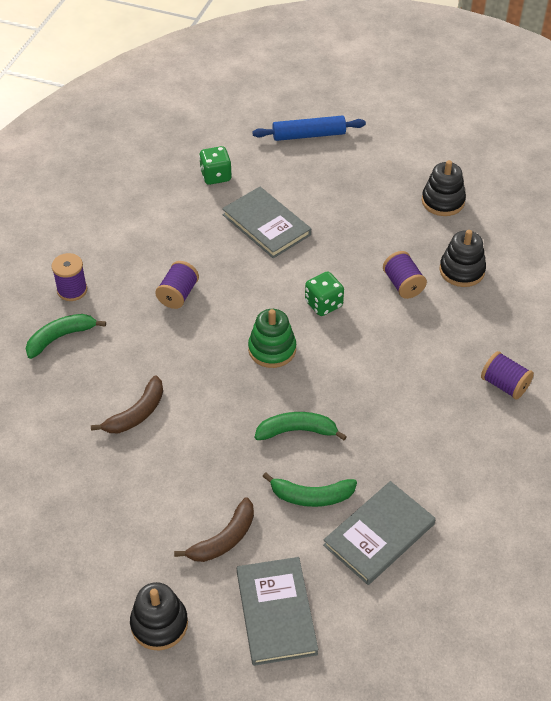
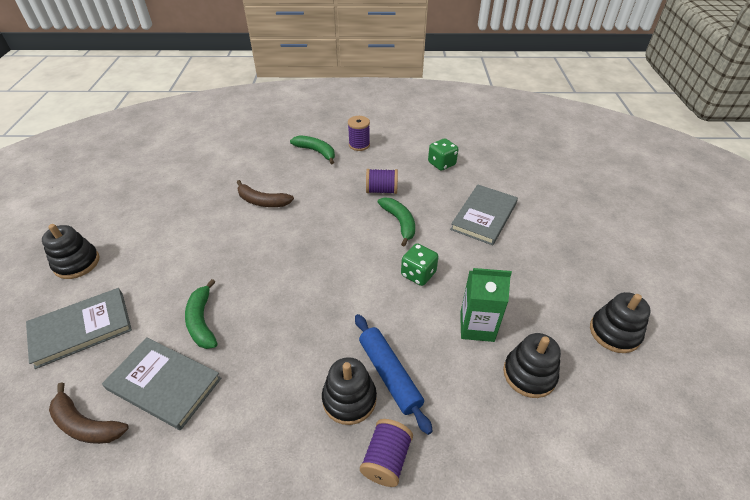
camera: 70 degrees right, 5 degrees down
brown banana [174,497,254,562] -> brown banana moved to [49,382,129,444]
green dice [199,146,232,185] -> green dice moved to [428,138,458,171]
green stacking toy [248,309,296,368] -> none
blue rolling pin [252,116,366,141] -> blue rolling pin moved to [355,314,433,435]
green banana [255,412,347,440] -> green banana moved to [378,197,415,247]
purple spool [383,251,427,299] -> green carton [460,268,512,342]
none -> black stacking toy [322,357,377,425]

